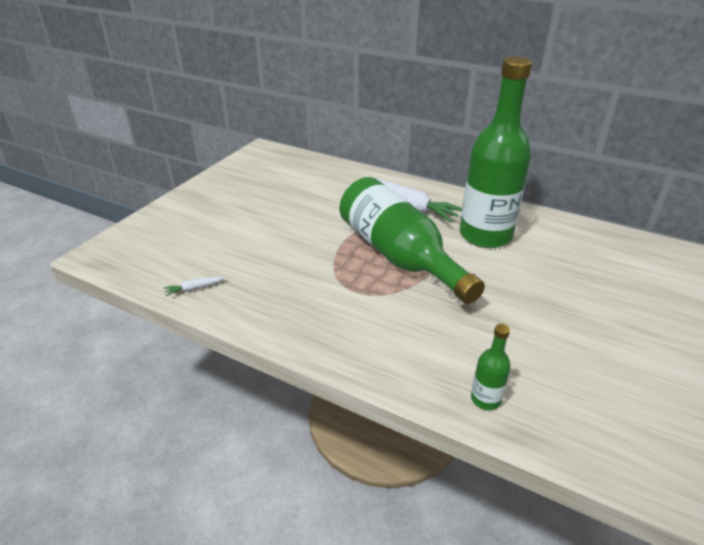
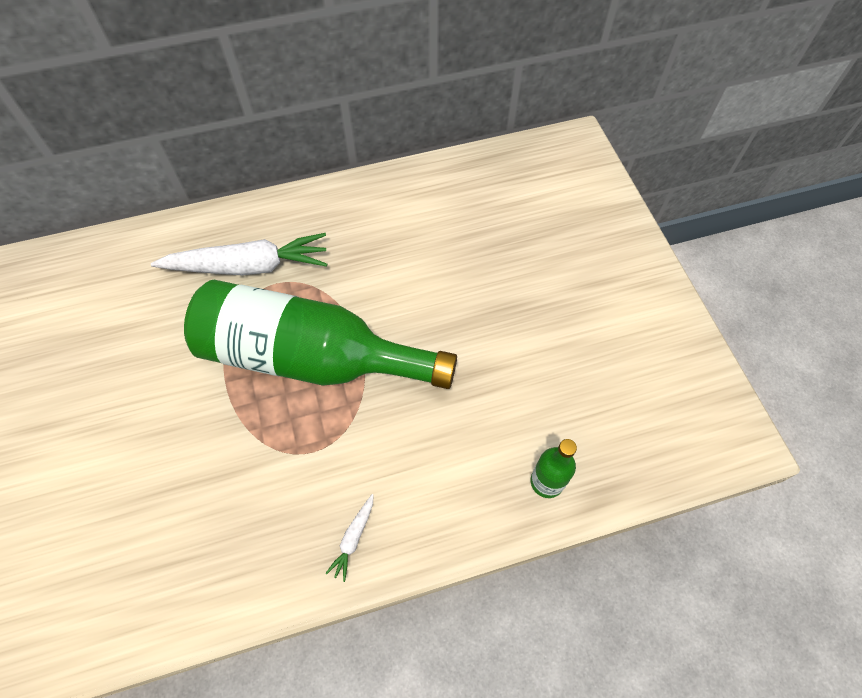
camera: 45 degrees left, 25 degrees up
white carrot [164,277,225,296] -> white carrot moved to [325,494,374,582]
green bottle [460,57,532,248] -> none

